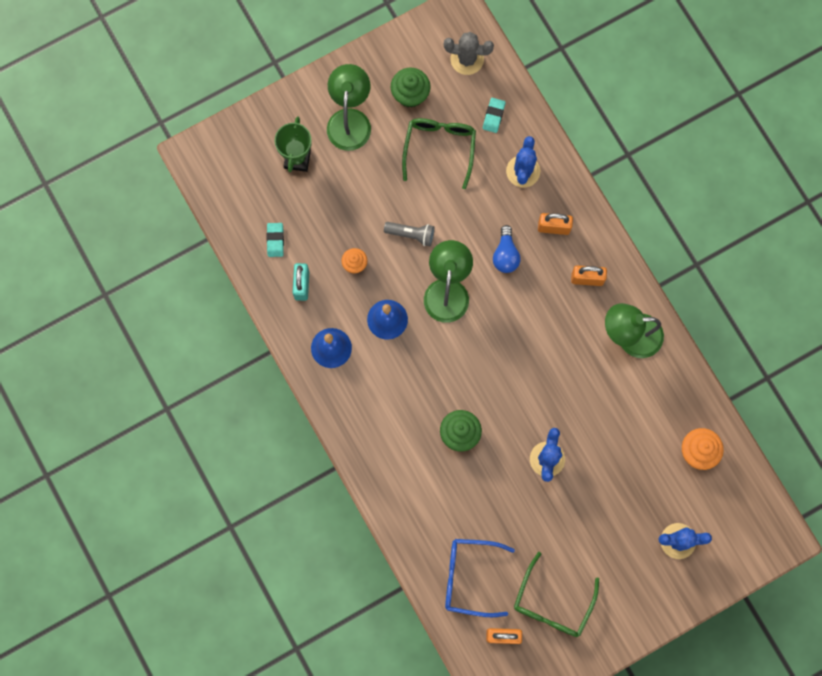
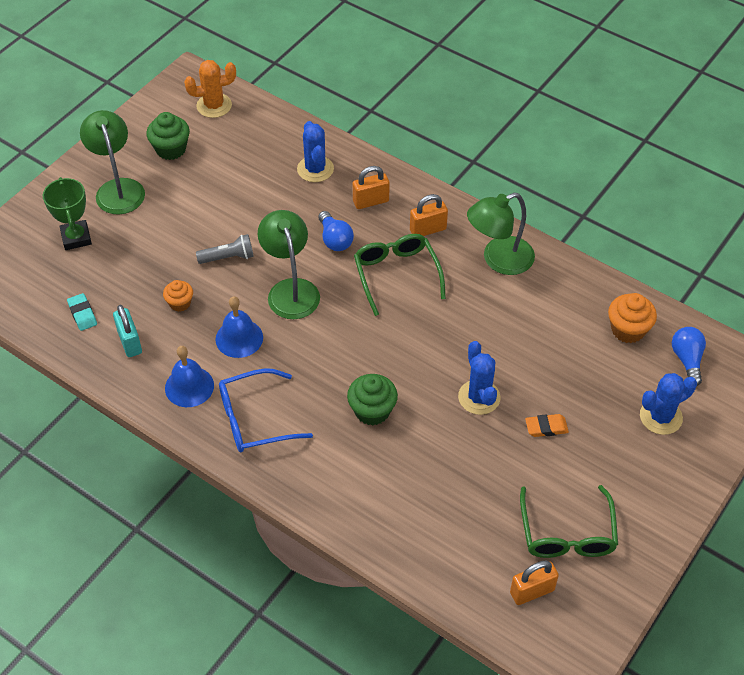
camera: 25 degrees left, 25 degrees down
green glasses [402,118,476,189] -> green glasses moved to [354,234,446,316]
grey cactus [444,32,494,75] -> orange cactus [184,60,236,118]
blue glasses [445,539,515,617] -> blue glasses moved to [219,368,313,452]
turquoise eraser [483,98,506,133] -> none
none -> orange eraser [525,414,569,437]
none -> blue light bulb [672,327,706,386]

